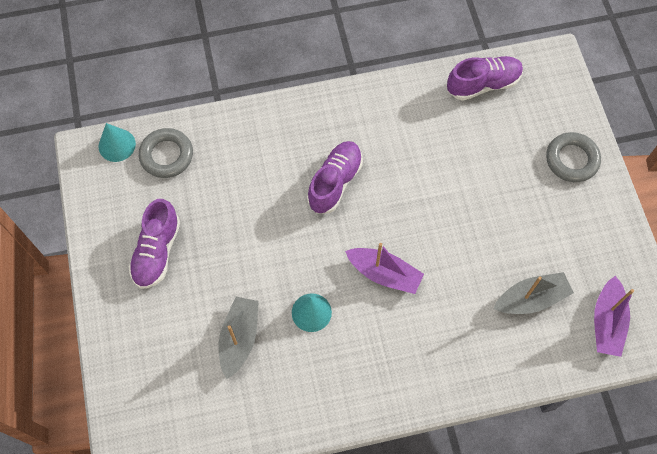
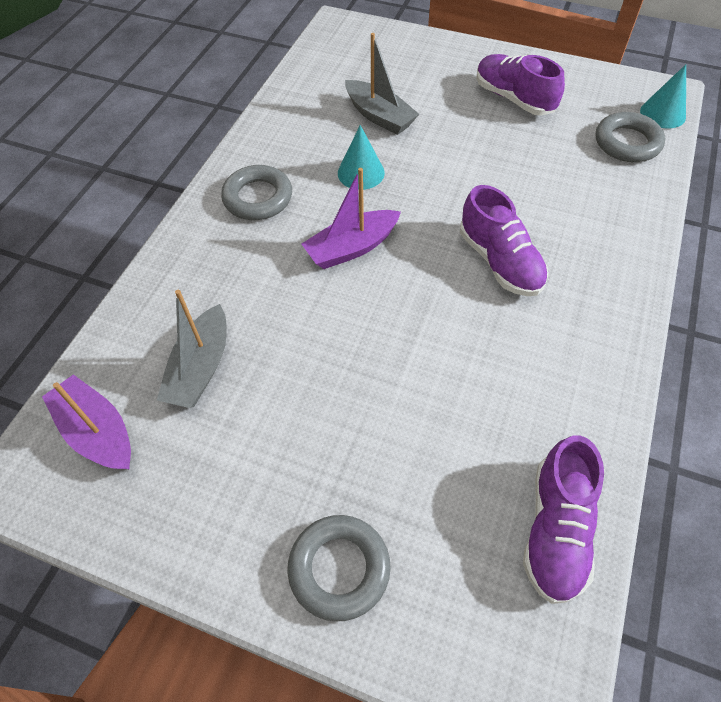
camera: 125 degrees right, 10 degrees down
none -> grey ring [221,165,292,220]

